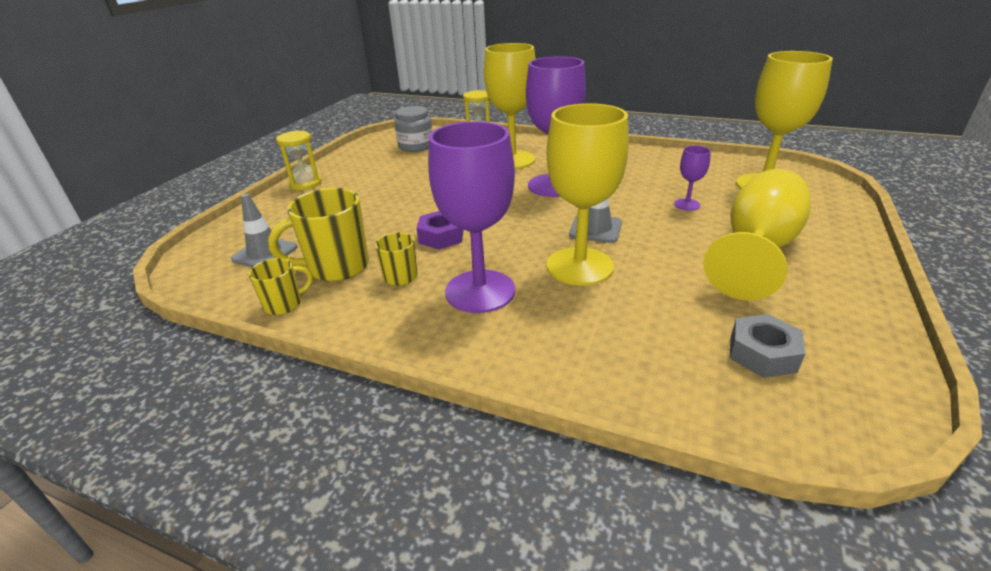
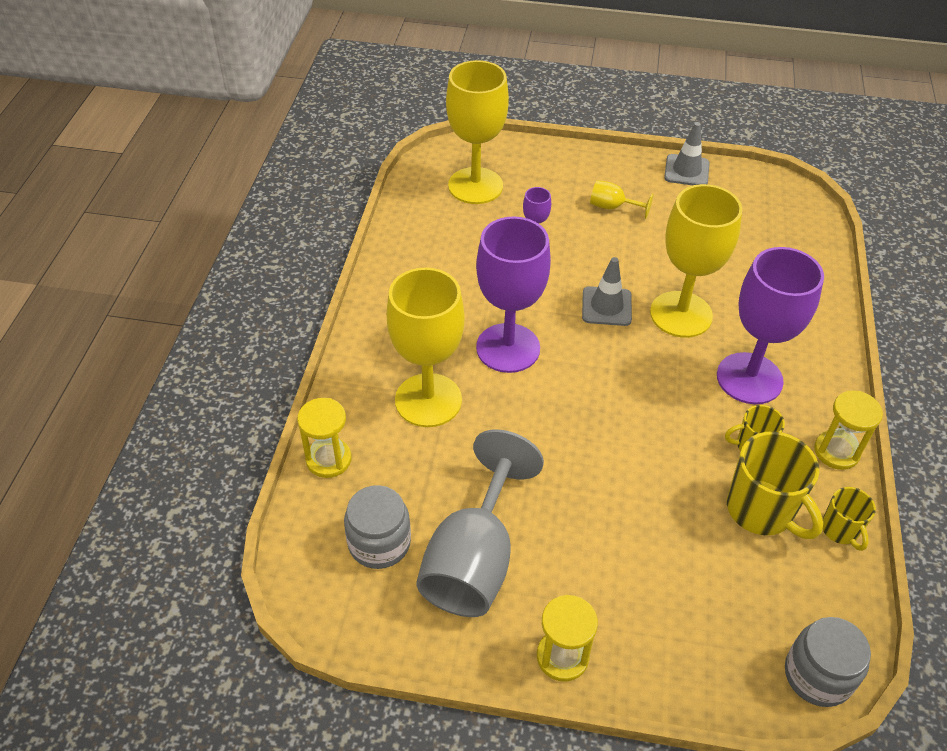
camera: 105 degrees left, 15 degrees up
grey traffic cone [231,194,297,267] -> grey traffic cone moved to [664,122,710,185]
yellow mug [249,258,313,315] -> yellow mug turned 150 degrees counterclockwise [823,487,876,551]
purple nut [417,211,464,249] -> none
yellow goblet [704,169,810,301] -> yellow goblet [590,180,653,219], size x0.45
grey nut [730,314,805,378] -> none
none -> grey goblet [416,429,544,617]
none -> grey jar [785,617,871,707]
none -> yellow hourglass [814,390,883,470]

